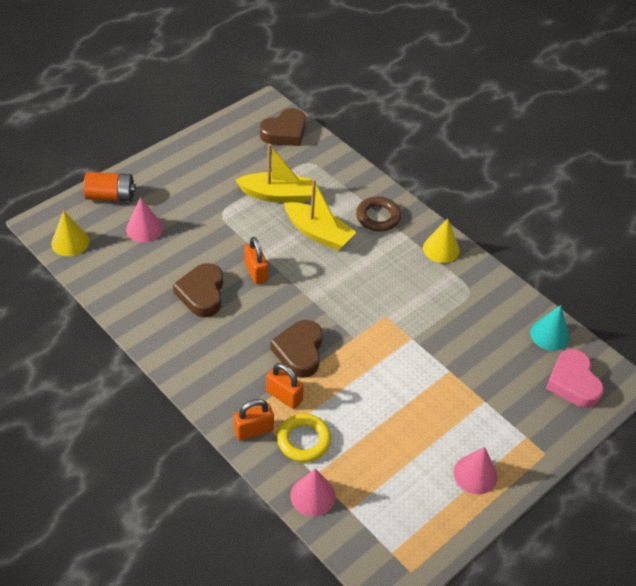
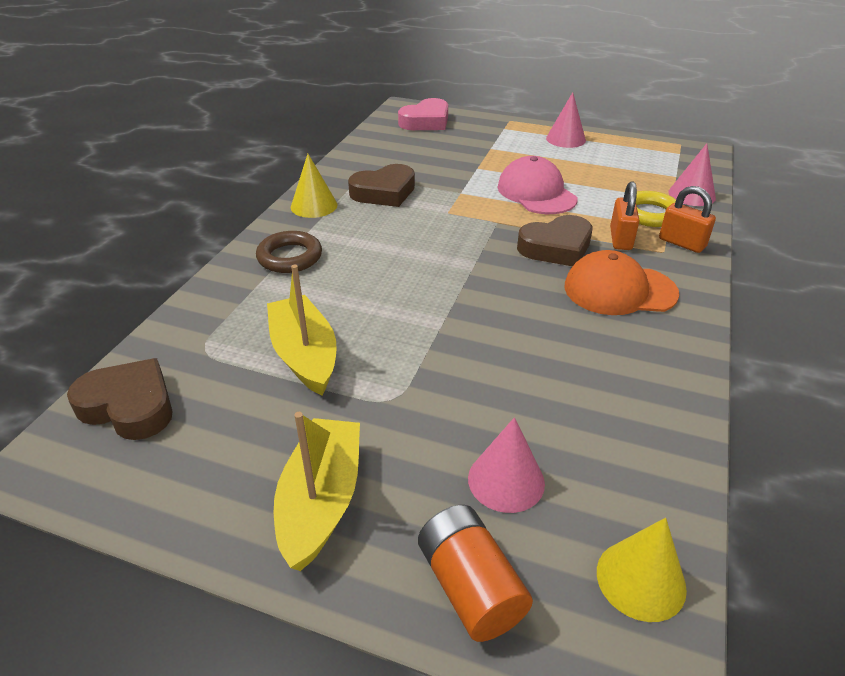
camera: 115 degrees left, 10 degrees down
brown heart [173,263,223,317] -> brown heart moved to [348,164,415,207]
orange padlock [244,237,268,284] -> none
yellow boat [284,179,356,250] -> yellow boat moved to [274,412,360,571]
turquoise cone [530,305,570,351] -> none
none -> pink cap [498,156,577,214]
none -> orange cap [564,250,679,315]

